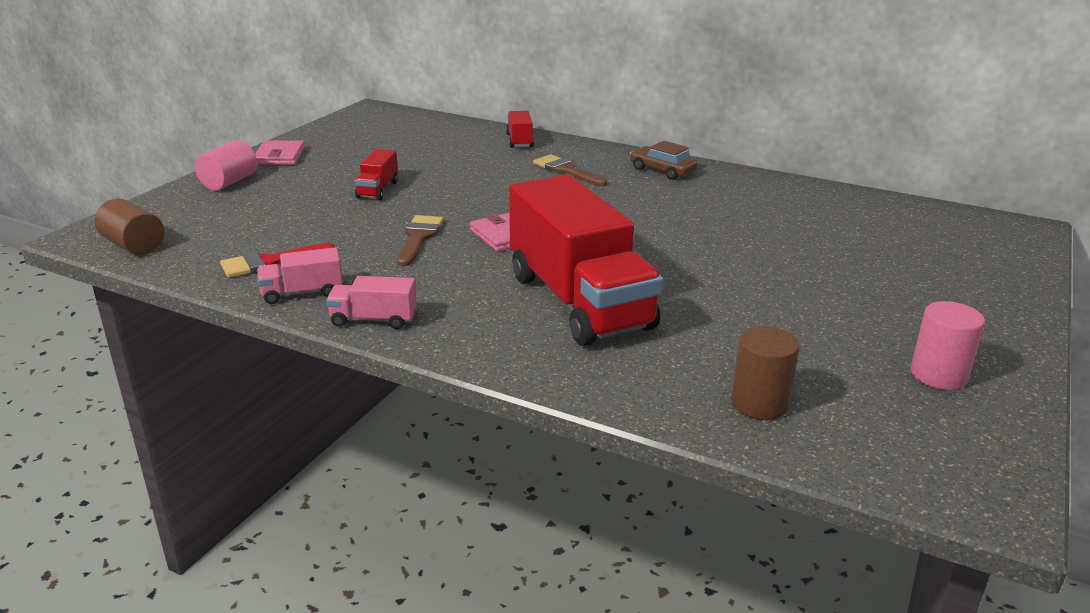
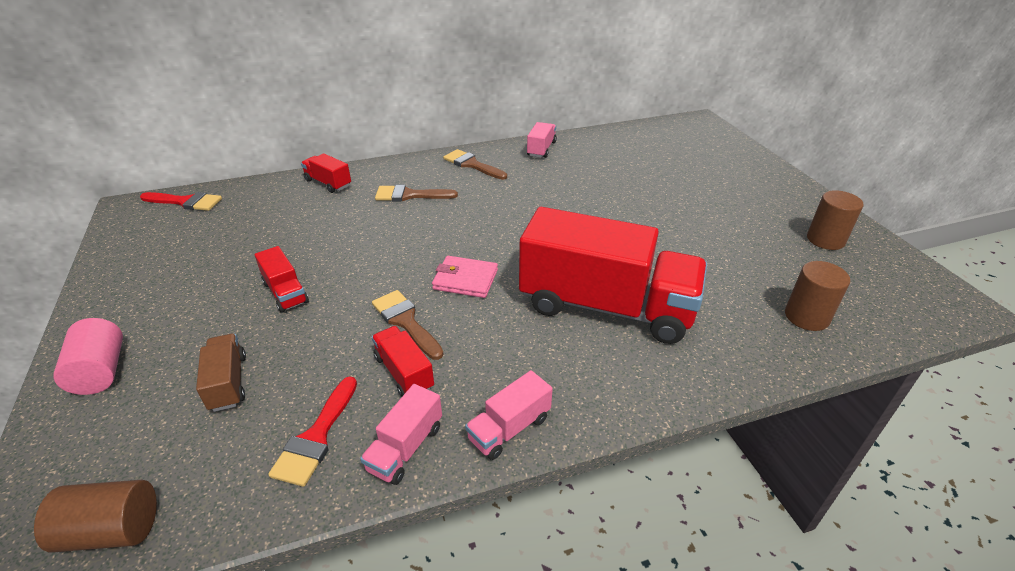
camera: 45 degrees left, 10 degrees up
pink wallet [255,140,305,165] -> none
brown car [630,141,698,180] -> brown brush [443,149,507,180]
pink cylinder [911,301,985,390] -> brown cylinder [807,190,863,250]
none -> red brush [140,192,222,211]
none -> brown truck [196,334,246,412]
none -> red truck [372,326,434,397]
none -> pink truck [527,122,557,158]

